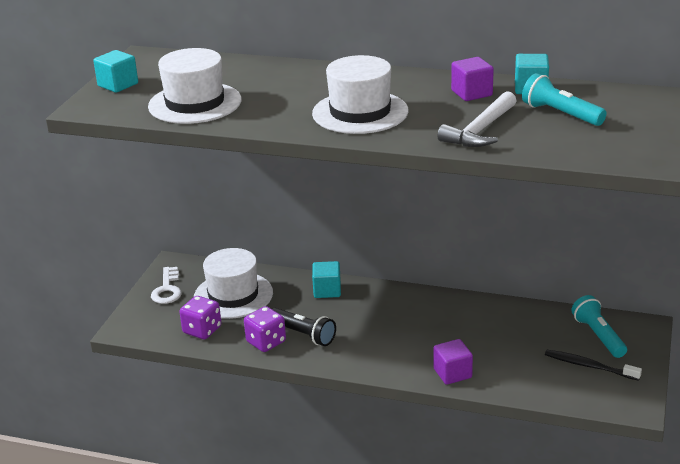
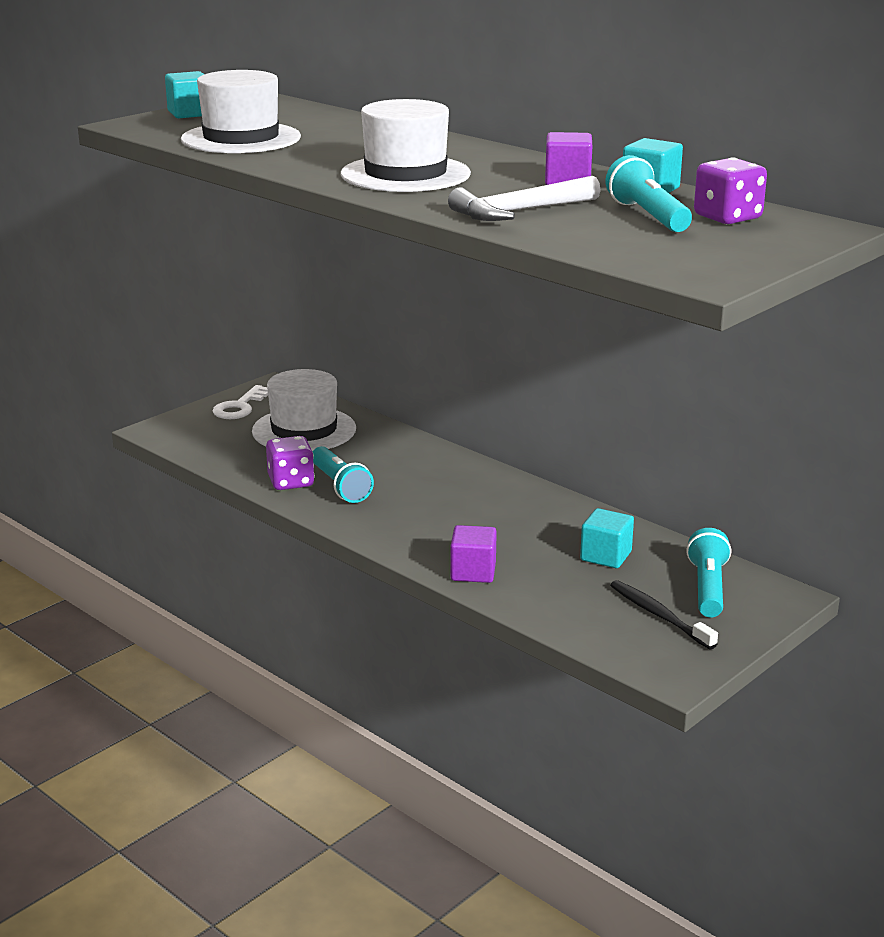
camera: 25 degrees right, 5 degrees down
purple dice [180,296,221,339] -> purple dice moved to [694,157,767,224]
black flashlight [272,308,336,346] -> turquoise flashlight [313,446,374,503]
turquoise cube [312,261,341,298] -> turquoise cube moved to [580,508,634,568]

